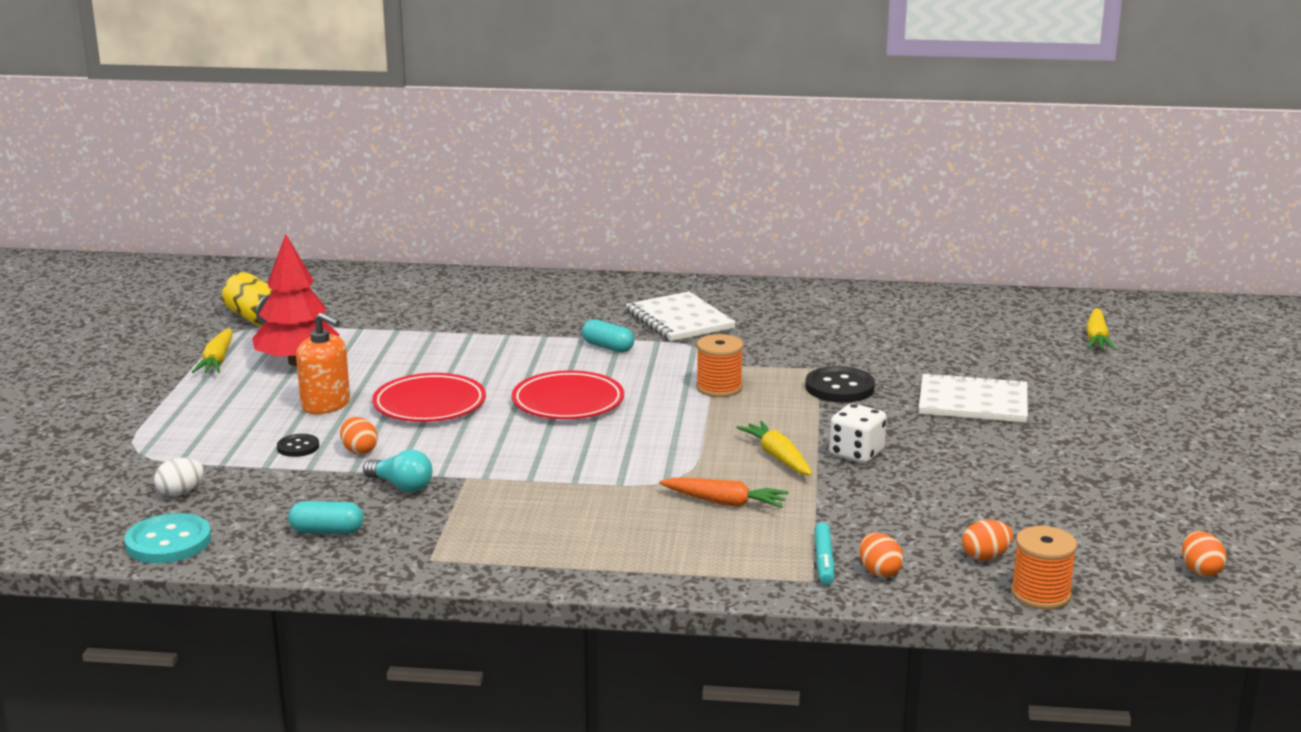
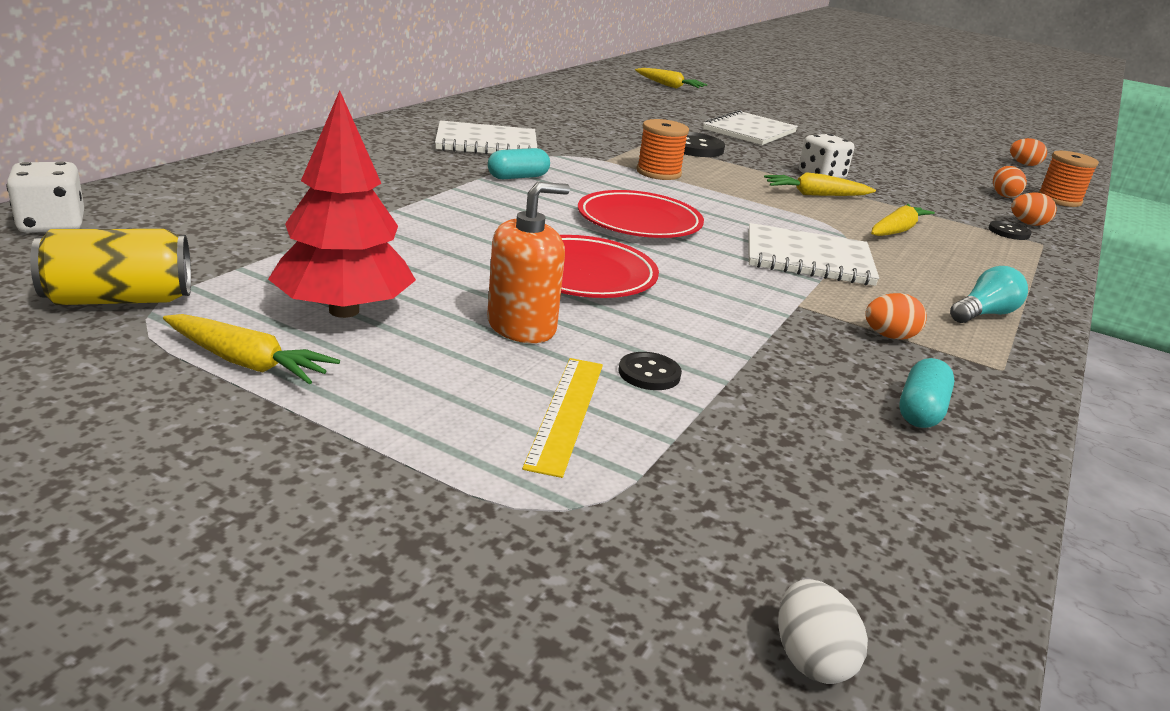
camera: 70 degrees left, 5 degrees up
turquoise button [125,513,211,563] -> none
white egg [154,458,204,496] -> white egg moved to [779,579,868,684]
orange egg [340,417,378,455] -> orange egg moved to [865,293,927,340]
turquoise light bulb [363,450,432,492] -> turquoise light bulb moved to [950,266,1028,323]
orange carrot [659,478,789,508] -> yellow carrot [871,204,935,236]
turquoise marker [814,522,835,585] -> black button [988,220,1032,240]
none -> white dice [7,161,84,233]
none -> yellow ruler [522,358,603,478]
none -> white notebook [748,223,879,286]

